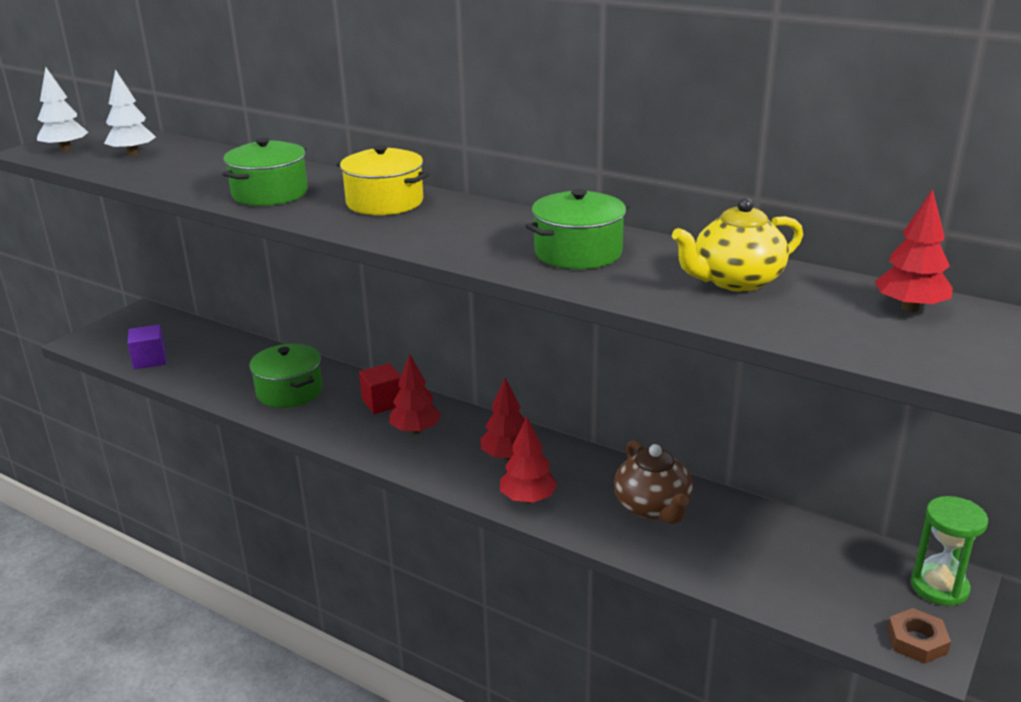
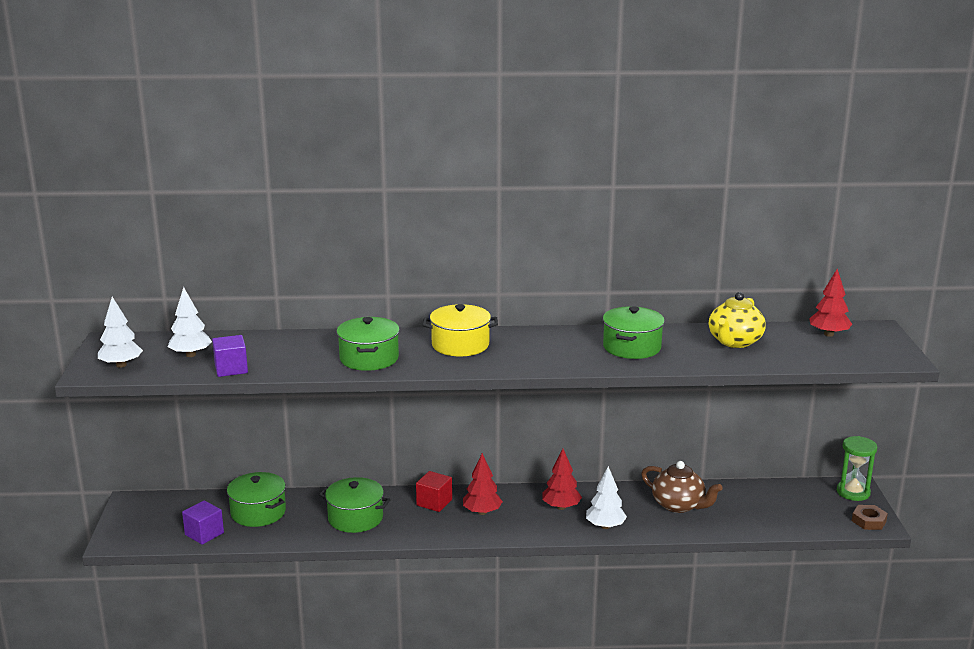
camera: 35 degrees left, 5 degrees down
red tree [500,417,558,503] -> white tree [586,466,627,529]
none -> purple cube [212,335,248,377]
none -> green pot [227,472,286,527]

